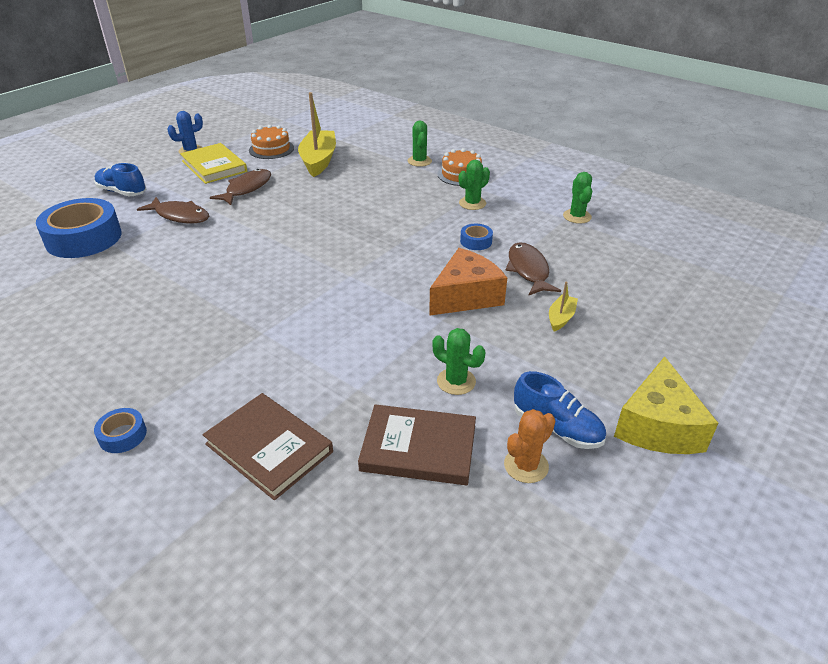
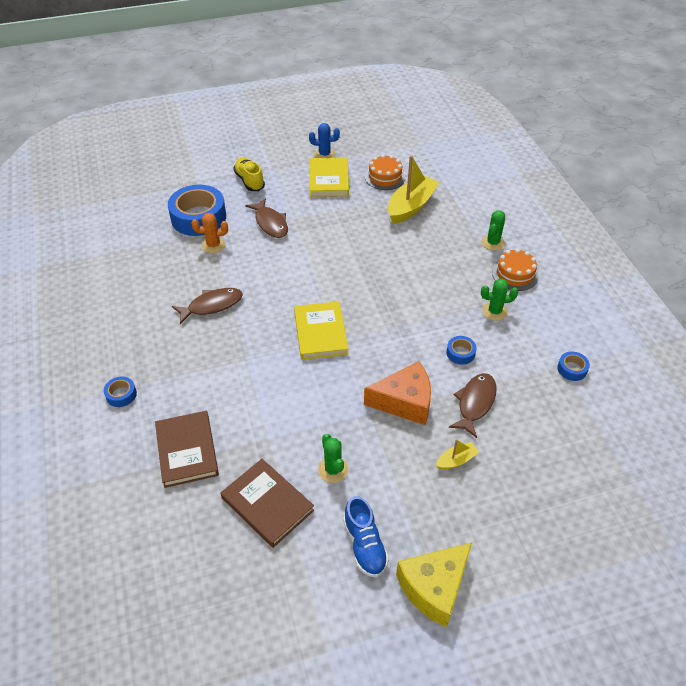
camera: 35 degrees right, 10 degrees up
blue shoe [94,163,146,196] -> yellow shoe [233,157,265,191]
brown fish [210,169,271,205] -> brown fish moved to [172,288,243,324]
orange cactus [504,409,556,483] -> orange cactus moved to [192,213,228,253]
green cactus [563,172,592,224] -> blue tape [557,352,590,381]
none -> yellow book [294,301,349,360]

